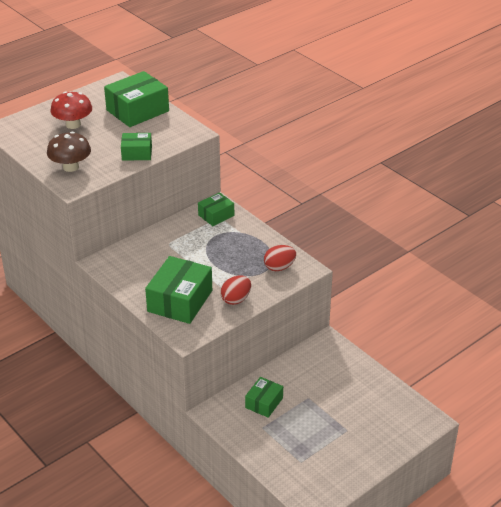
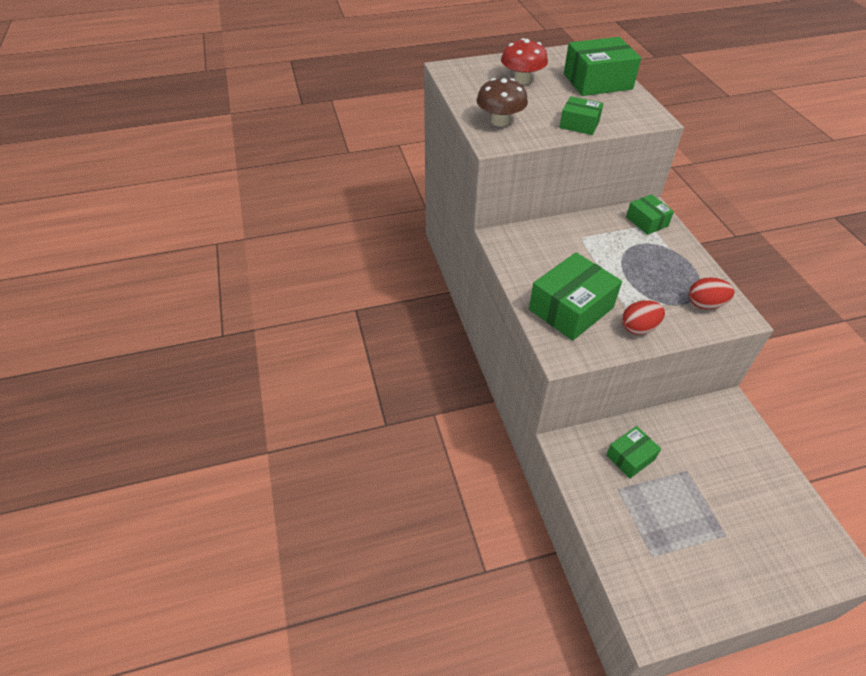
camera: 25 degrees right, 10 degrees up
green box [198,192,234,226] -> green box turned 75 degrees clockwise [626,194,674,235]

